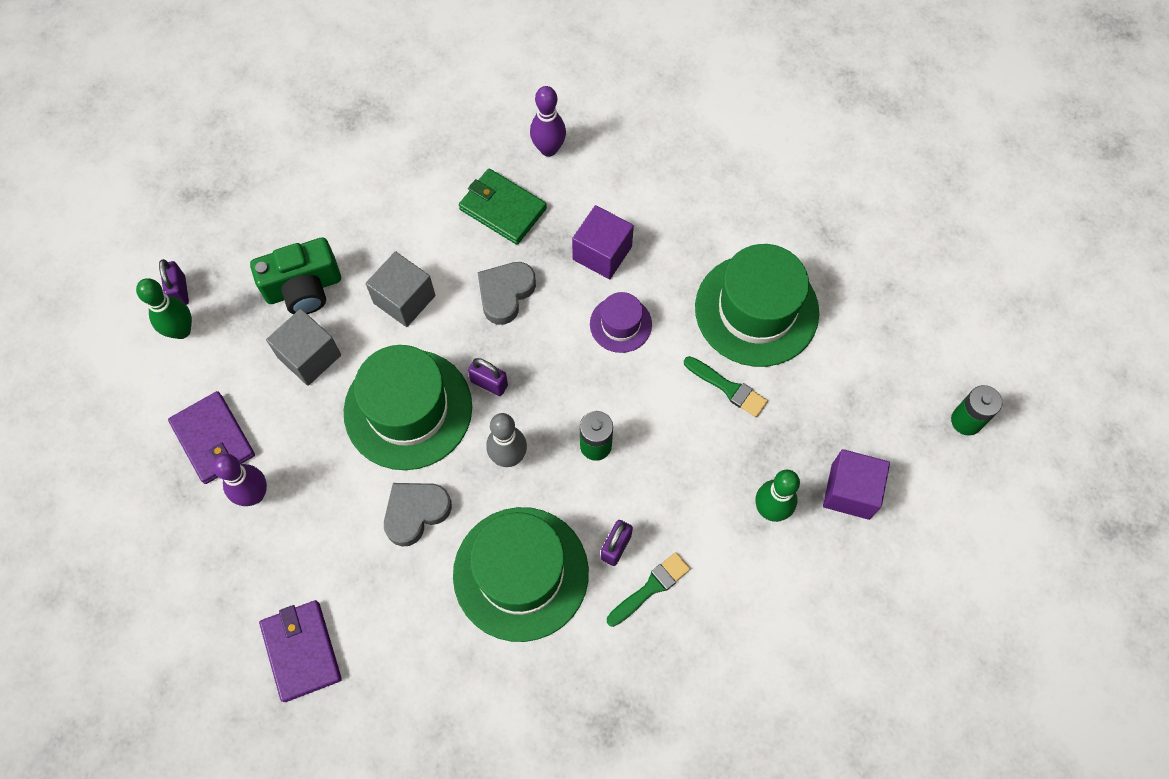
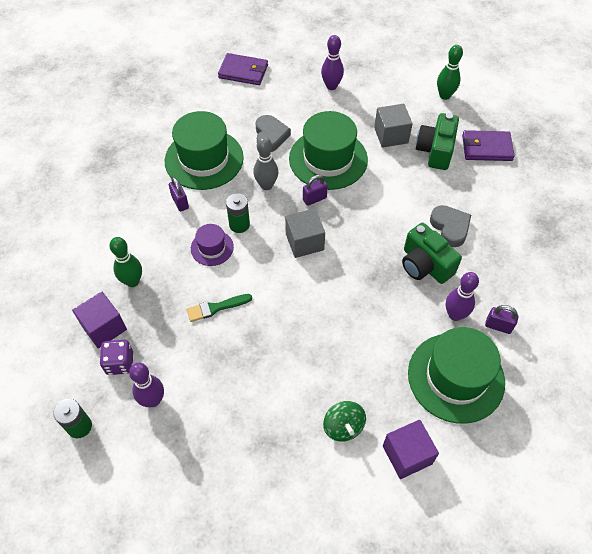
camera: 125 degrees right, 10 degrees down
purple padlock [159,259,189,305] -> purple padlock moved to [485,305,518,334]
purple wallet [168,391,255,484] -> purple wallet moved to [462,130,515,161]
grey cube [366,251,435,327] -> grey cube moved to [285,208,325,258]
green wallet [459,169,547,245] -> green camera [402,223,462,284]
grey heart [478,262,536,325] -> grey heart moved to [430,205,471,247]
purple cube [572,205,634,279] -> purple cube moved to [383,420,439,479]
purple hat [590,292,652,353] -> purple hat moved to [191,224,234,266]
green brush [607,552,690,627] -> none
green hat [695,244,819,367] -> green hat moved to [408,327,505,424]
none -> purple dice [99,340,133,375]
none -> purple bowling pin [129,363,164,407]
none -> green spinning top [323,401,366,441]

